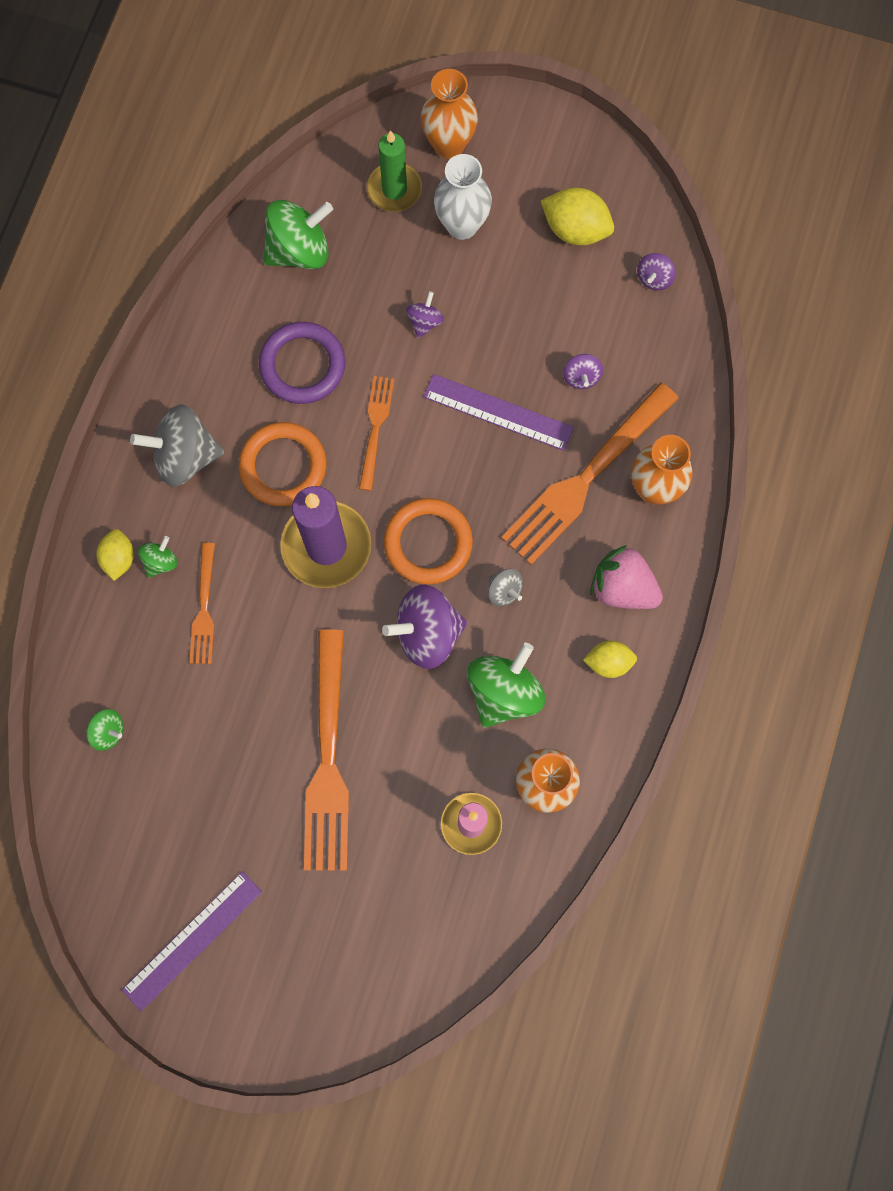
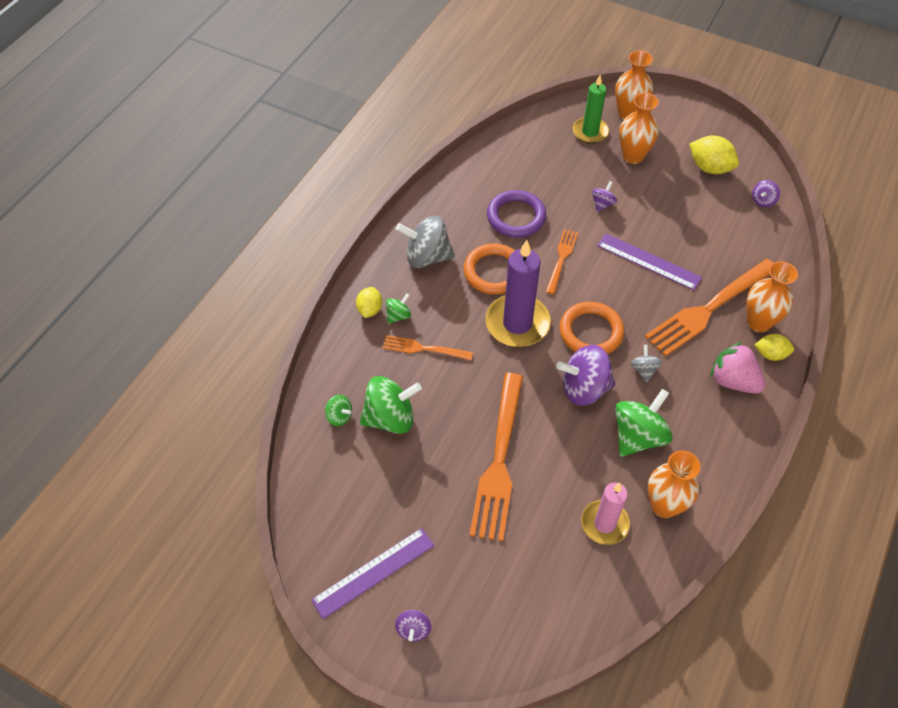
camera: 10 degrees right, 20 degrees down
orange fork [189,543,215,664] -> orange fork turned 90 degrees clockwise [383,335,473,360]
green spinning top [263,200,333,269] -> green spinning top moved to [360,376,422,434]
white vase [434,154,492,240] -> orange vase [619,93,659,164]
grey spinning top [488,569,523,607] -> grey spinning top turned 150 degrees counterclockwise [631,345,662,382]
purple spinning top [563,354,603,389] -> purple spinning top moved to [395,610,431,642]
yellow lemon [583,641,637,678] -> yellow lemon moved to [755,334,794,361]

